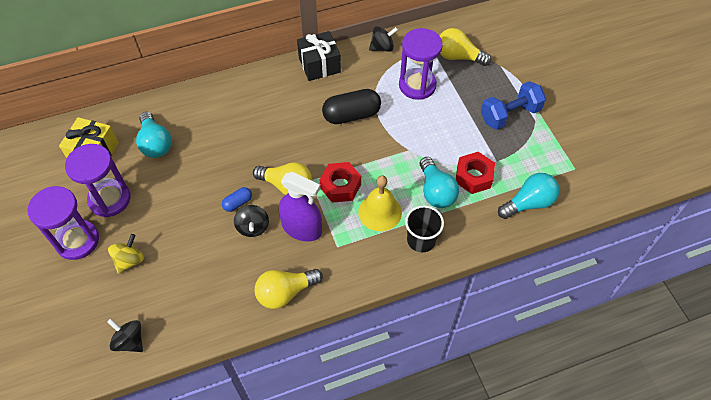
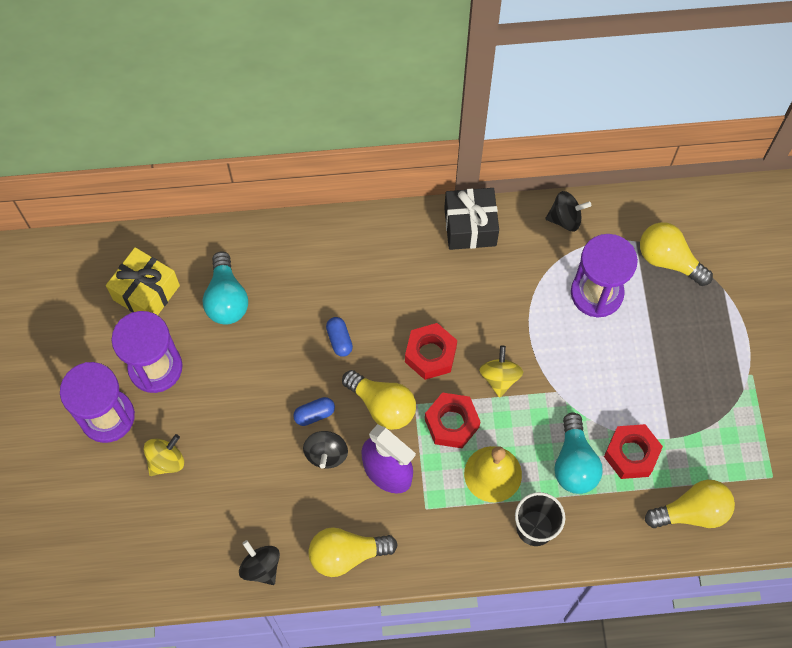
camera: 15 degrees right, 10 degrees up
black spinning top [107,318,143,352] -> black spinning top moved to [239,540,280,585]
black capsule [322,89,381,124] -> none
blue dumbbell [481,81,546,130] -> none
turquoise light bulb [498,173,560,219] -> yellow light bulb [645,480,735,528]
none -> blue capsule [326,317,353,357]
none -> red nut [405,323,457,380]
none -> yellow spinning top [479,346,523,398]

